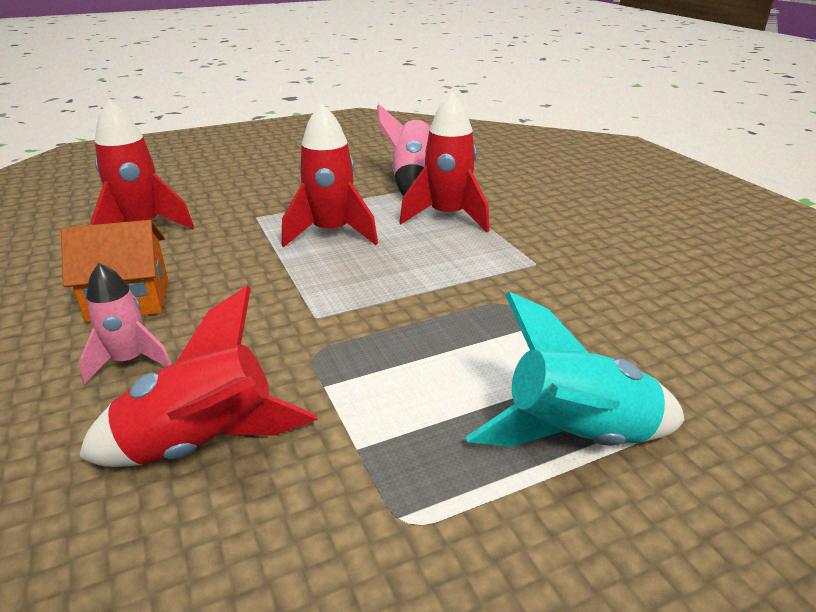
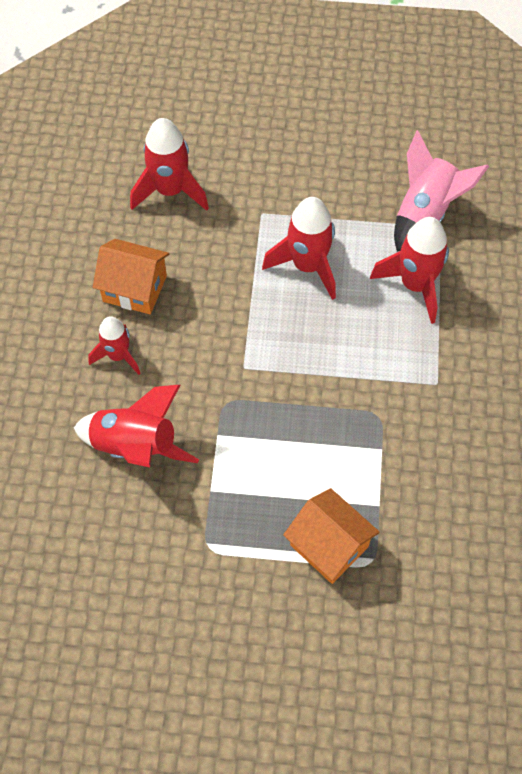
camera: 30 degrees right, 30 degrees up
pink rocket [79,263,171,384] -> red rocket [88,316,140,375]
turquoise rocket [466,292,685,447] -> orange house [283,488,380,584]

